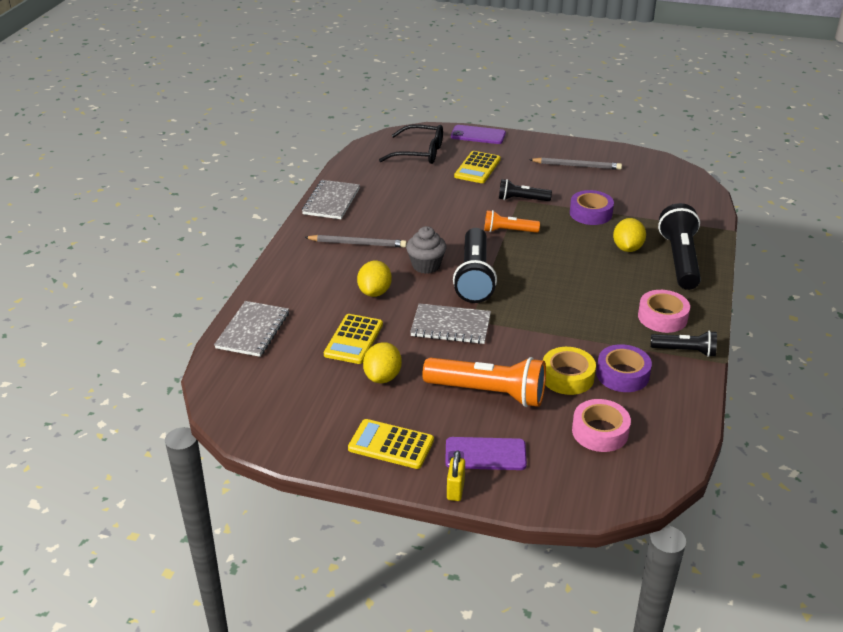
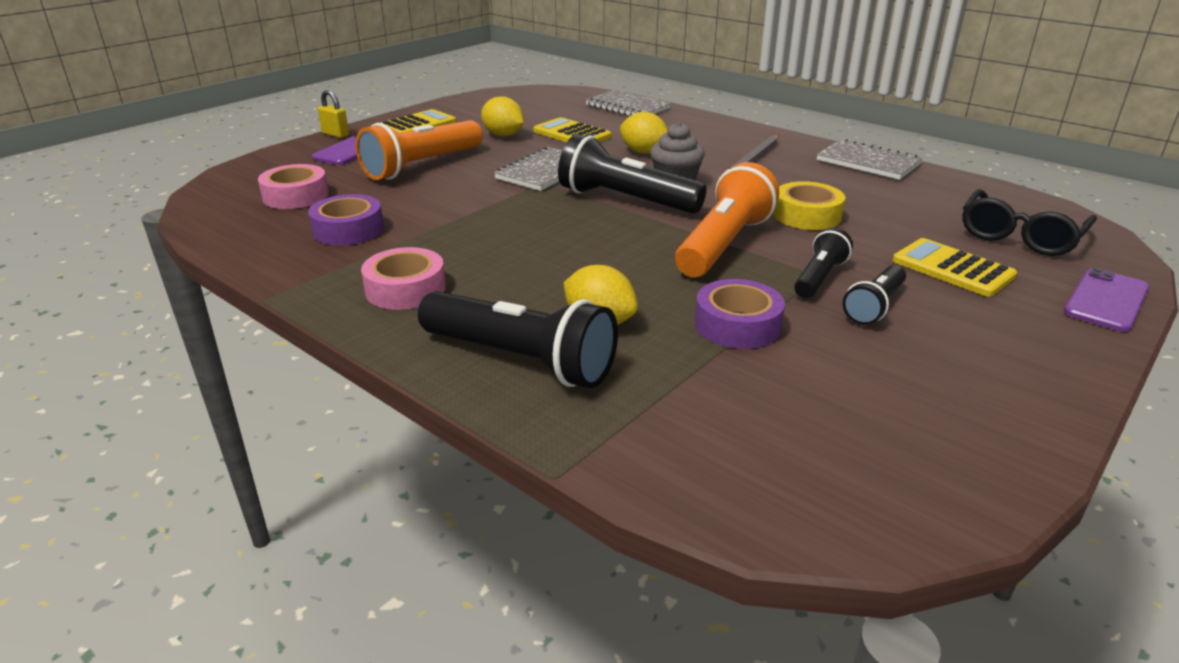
camera: 115 degrees right, 5 degrees down
orange flashlight [484,210,540,233] -> orange flashlight [675,162,779,277], size x1.79
grey pencil [529,157,622,170] -> none
yellow tape [543,347,596,395] -> yellow tape moved to [773,181,845,230]
black flashlight [651,331,717,357] -> black flashlight moved to [842,265,906,325]

